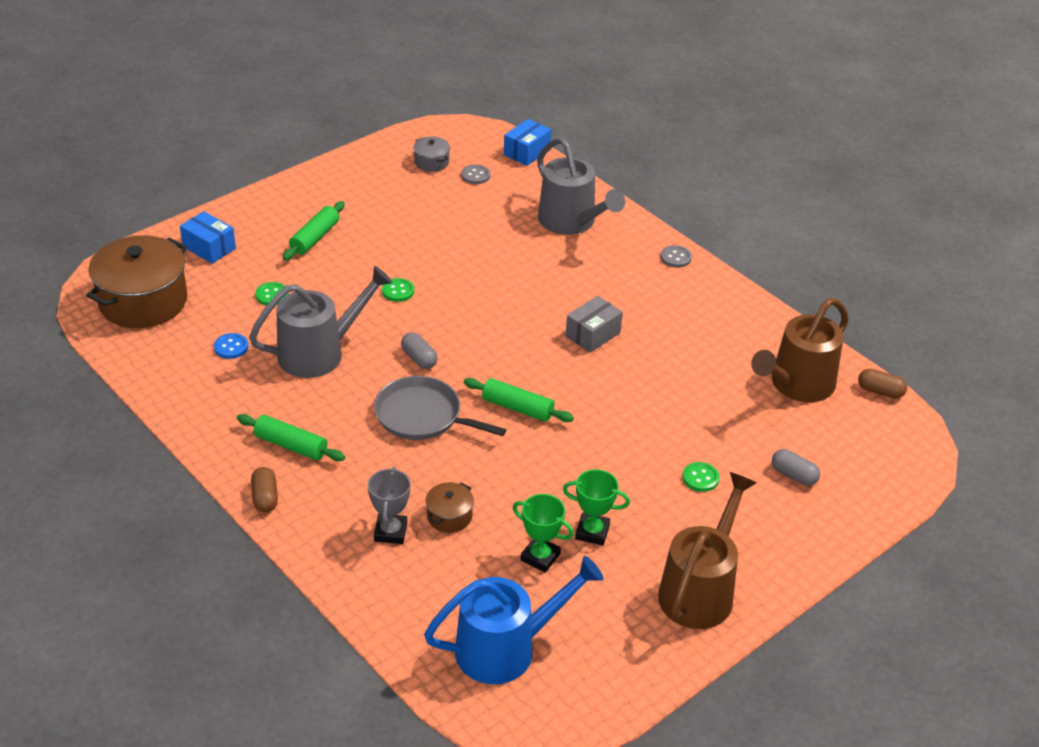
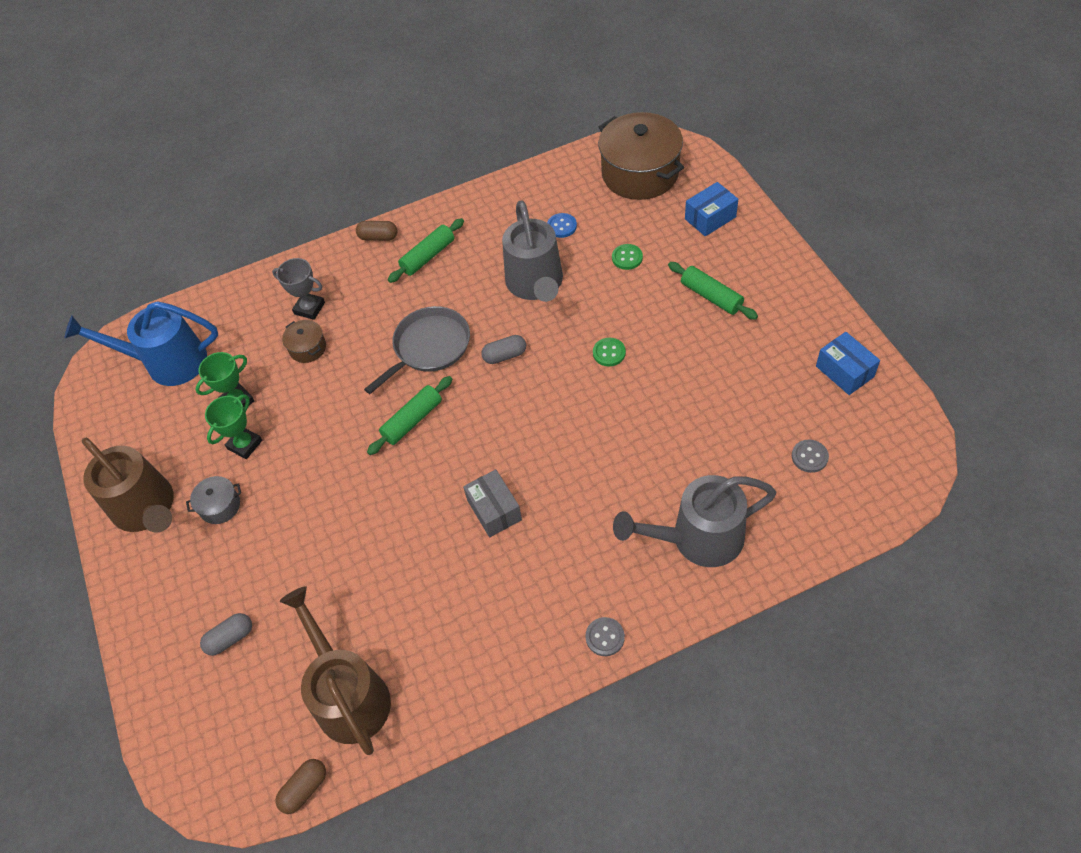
camera: 115 degrees right, 15 degrees up
grey pot [413,137,450,172] -> grey pot moved to [186,476,241,524]
blue watering can [424,556,604,684] -> blue watering can turned 90 degrees clockwise [64,301,218,386]
blue box [504,119,551,166] -> blue box moved to [816,332,880,395]
green button [682,462,720,492] -> none

